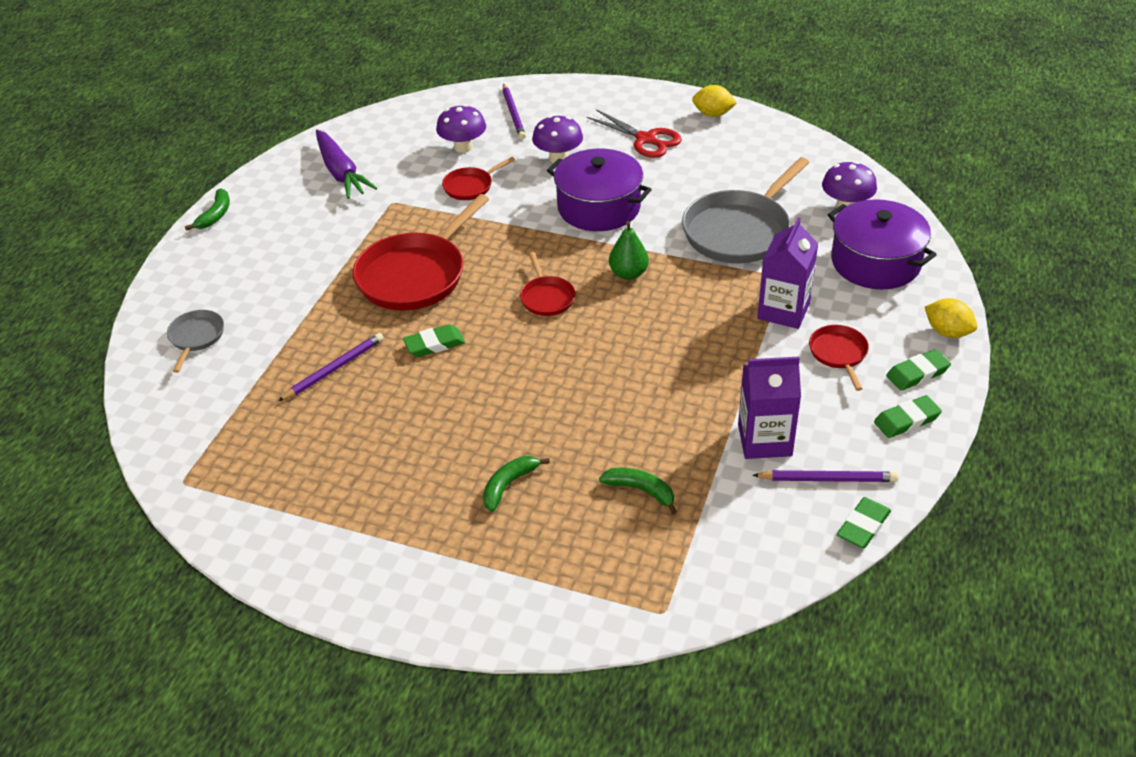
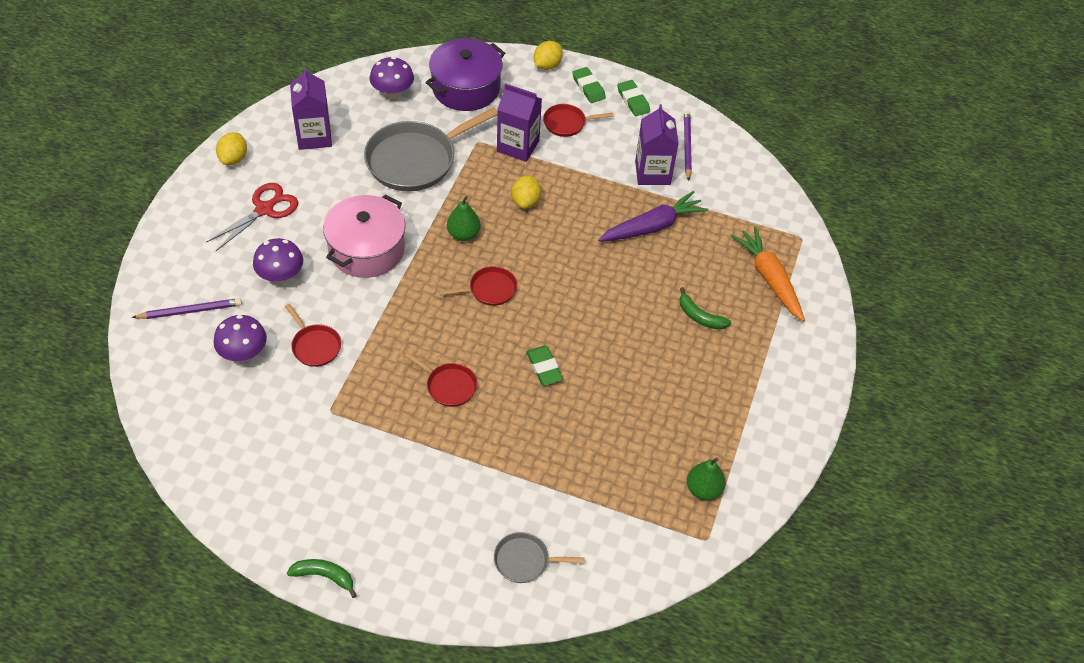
camera: 95 degrees left, 10 degrees up
purple pencil [278,333,384,401] -> none
purple carrot [316,130,377,199] -> purple carrot moved to [598,191,708,242]
red pan [353,194,489,310] -> red pan [405,352,477,407], size x0.49
purple pot [547,149,652,231] -> pink pot [323,194,405,278]
green banana [599,468,677,515] -> none
grey pan [682,157,810,263] -> grey pan turned 105 degrees clockwise [364,107,498,191]
green eraser [837,497,891,548] -> none
none -> purple carton [290,67,332,150]
none -> yellow lemon [511,175,541,209]
none -> green pear [687,457,726,500]
none -> orange carrot [731,227,805,322]

